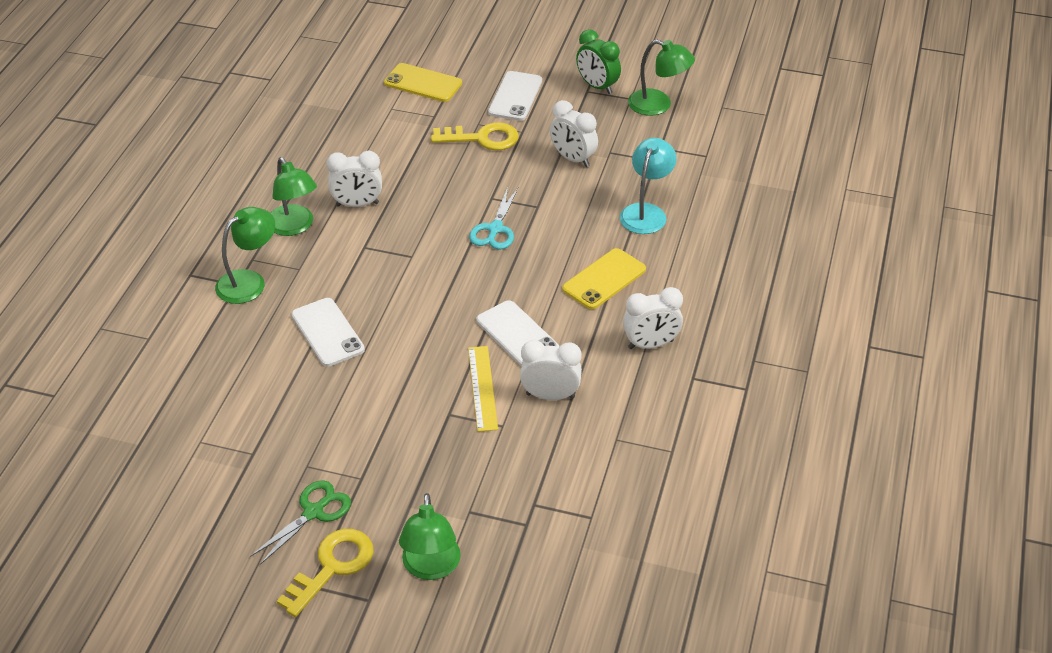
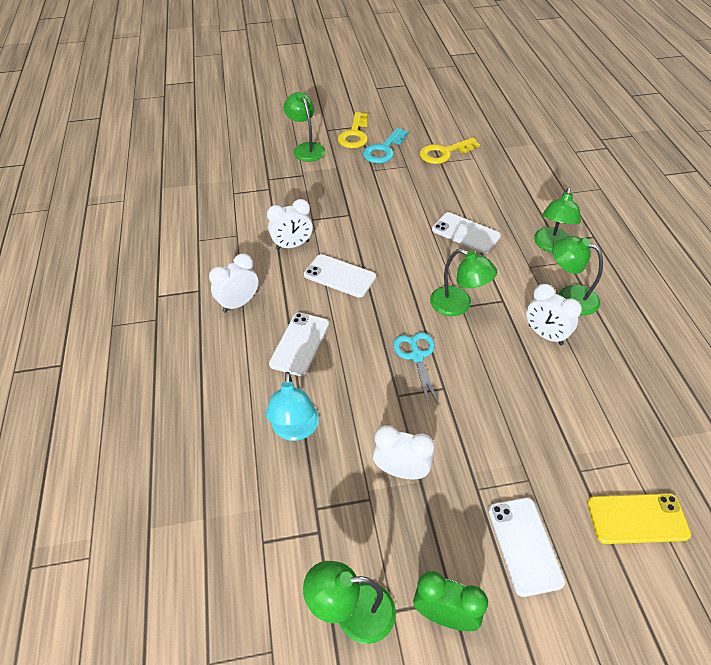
camera: 155 degrees right, 5 degrees up
green scissors [250,480,351,565] -> turquoise key [363,128,408,164]
white clock [326,151,382,207] -> white clock turned 105 degrees counterclockwise [526,284,582,345]
yellow key [431,122,519,150] -> yellow key moved to [419,137,480,164]
yellow ruler [468,346,498,432] -> none
yellow phone [562,248,646,309] -> white phone [269,313,329,376]
none -> green lamp [430,249,497,316]

